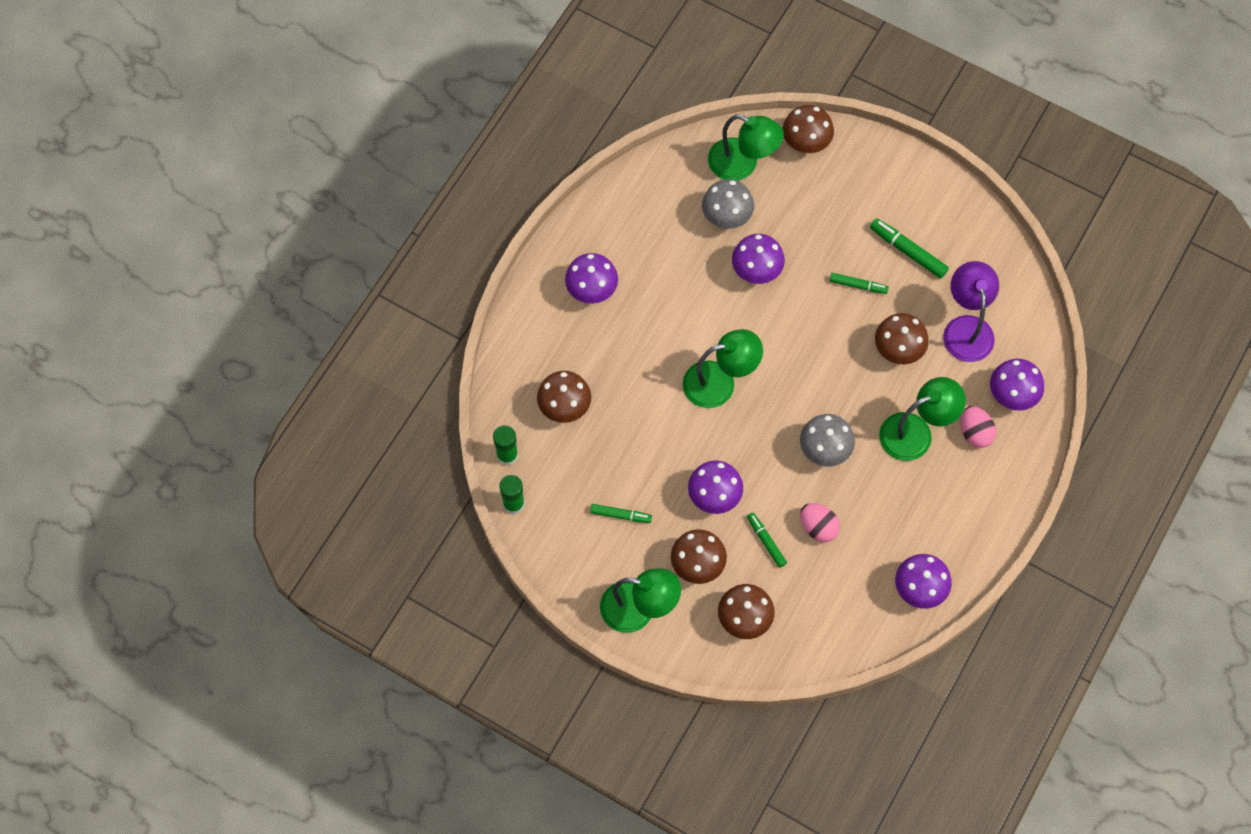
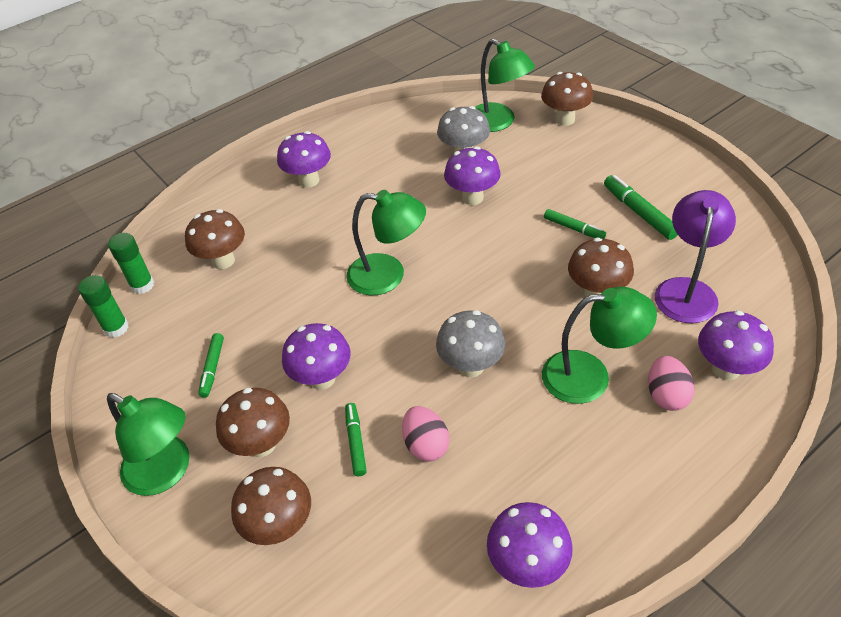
camera: 25 degrees right, 20 degrees down
green marker [590,504,652,523] -> green marker turned 60 degrees clockwise [198,333,224,398]

